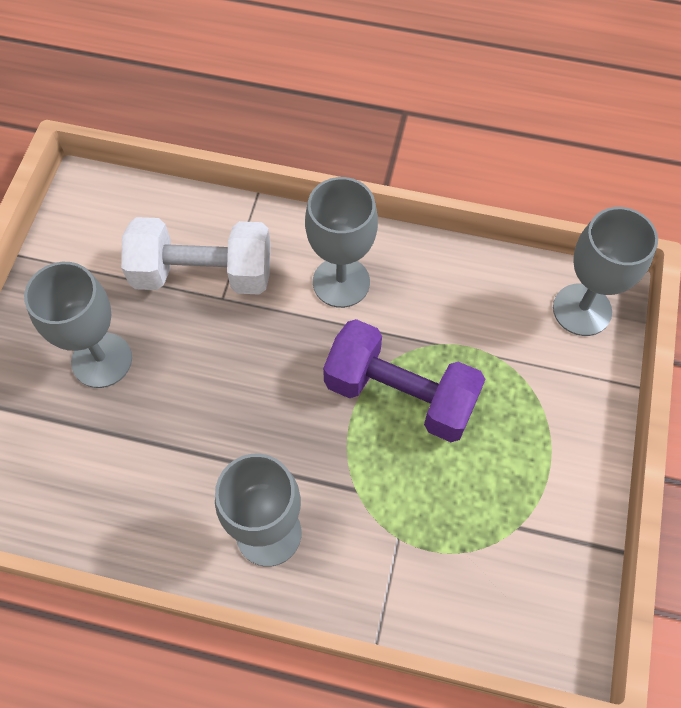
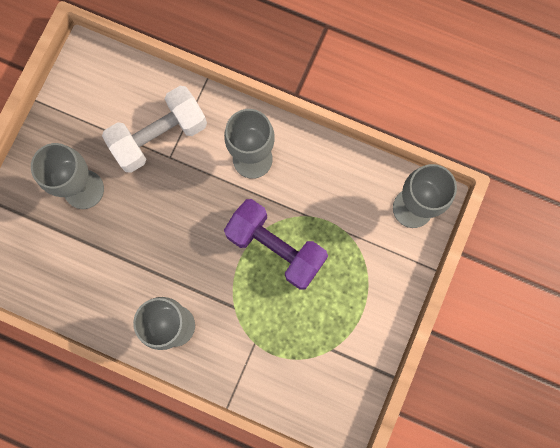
camera: 10 degrees right, 15 degrees up
white dumbbell [121,217,271,295] -> white dumbbell turned 45 degrees counterclockwise [102,86,207,173]

